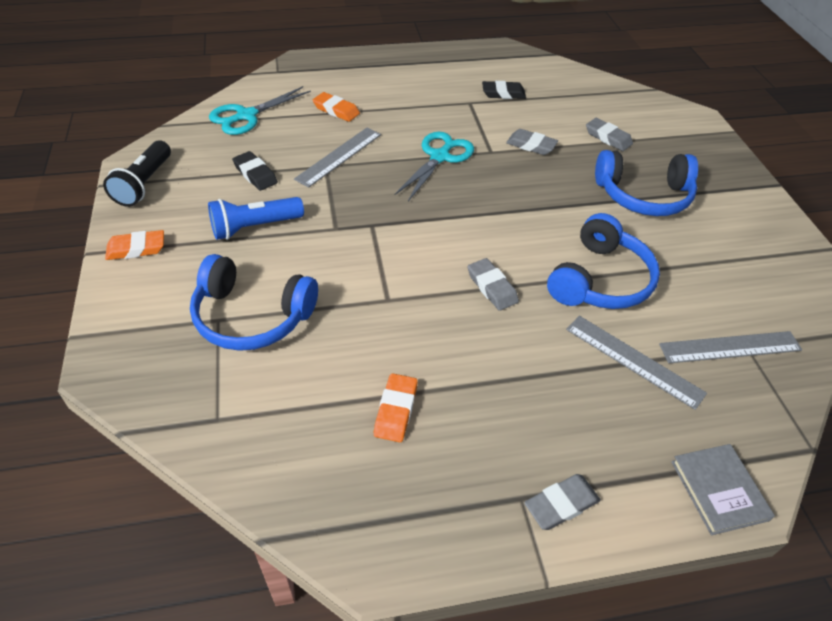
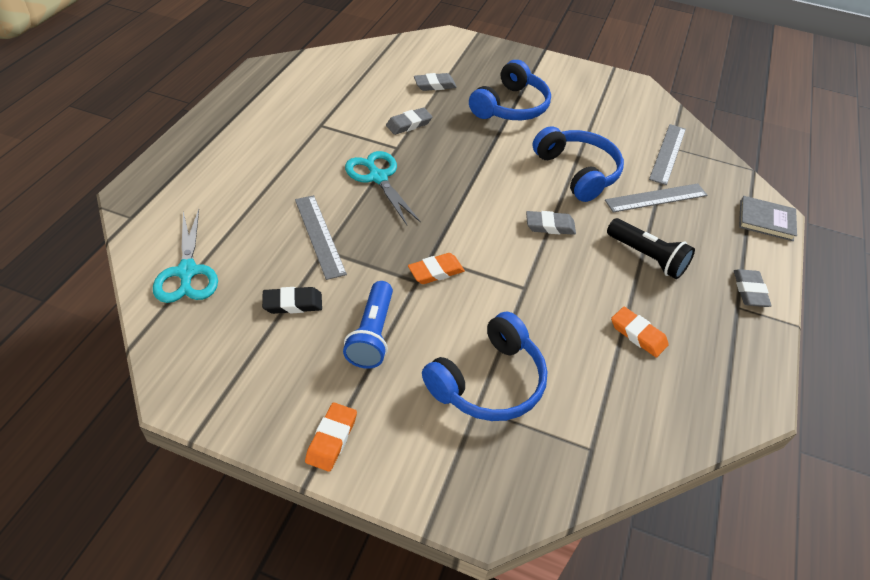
camera: 60 degrees left, 0 degrees up
black flashlight [103,140,171,207] -> black flashlight moved to [607,218,695,279]
orange eraser [313,92,360,122] -> orange eraser moved to [408,253,465,284]
black eraser [482,81,526,99] -> none

